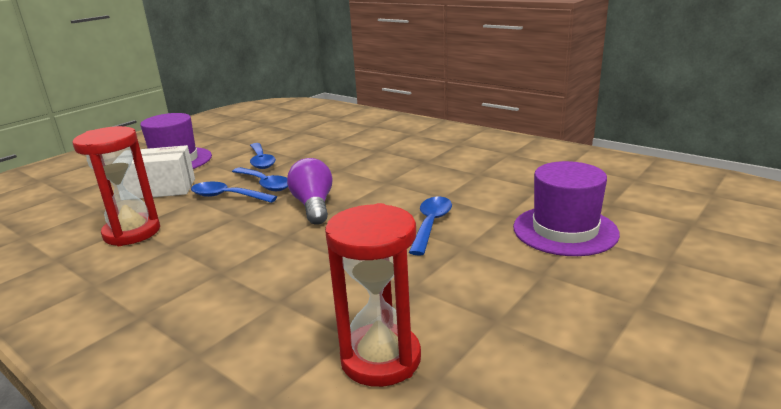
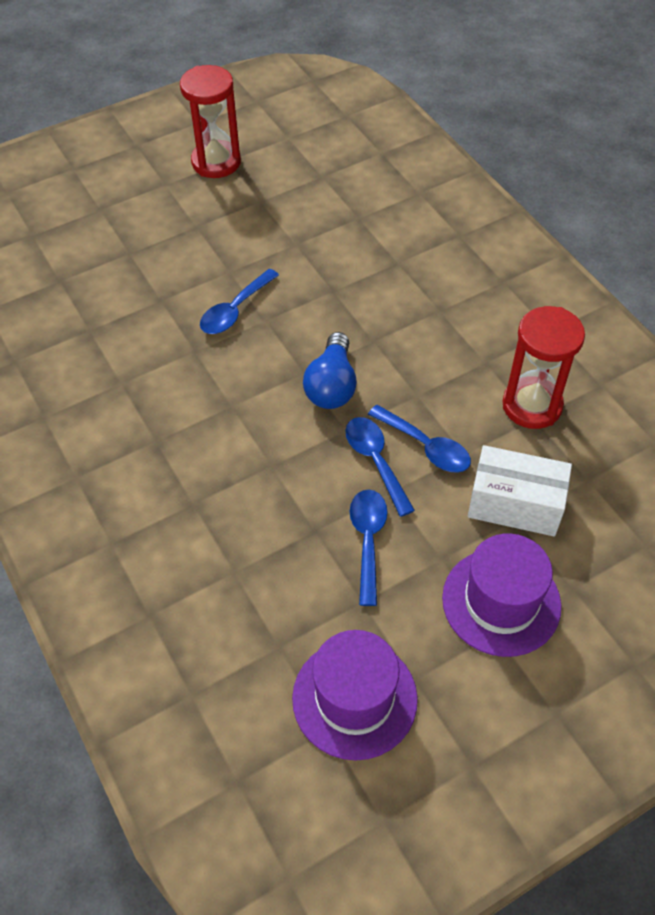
camera: 160 degrees left, 30 degrees up
purple light bulb [287,158,333,225] -> blue light bulb [303,332,357,409]
red hourglass [325,203,421,387] -> red hourglass moved to [180,65,241,178]
purple hat [513,161,620,256] -> purple hat moved to [292,630,418,761]

